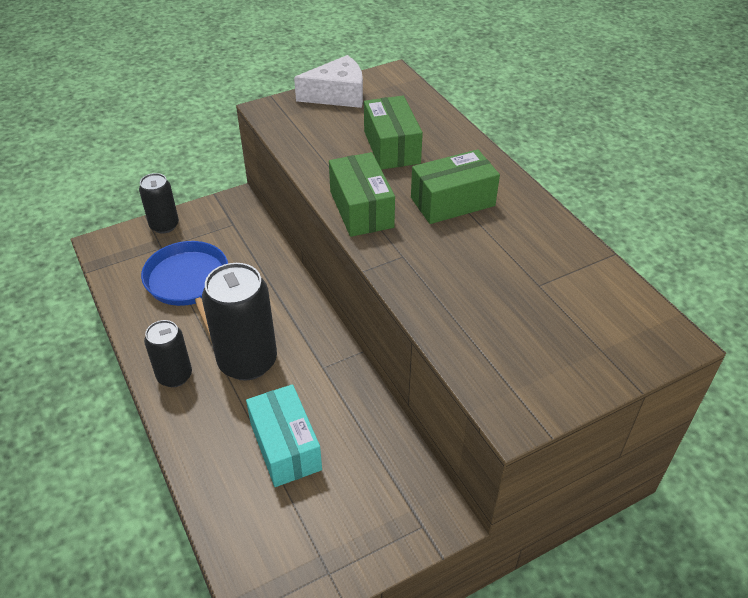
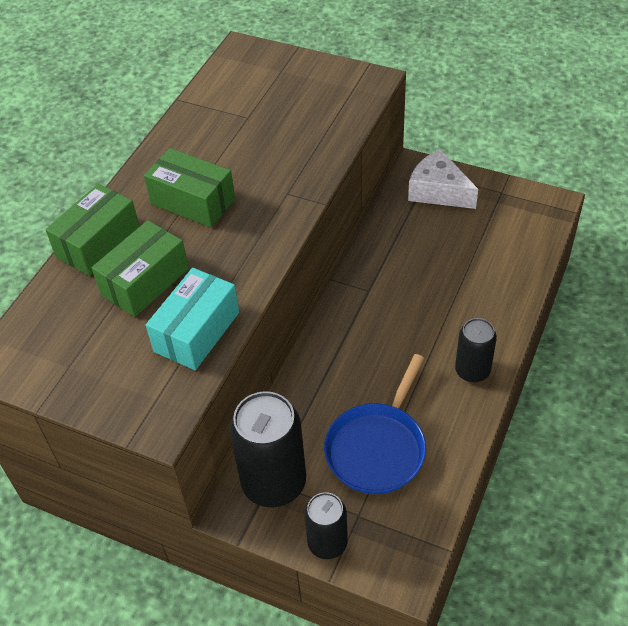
camera: 125 degrees left, 5 degrees up
black can [202,263,277,381] -> black can moved to [230,391,306,508]
turquoise box [246,384,322,487] -> turquoise box moved to [146,268,239,370]
white cheese [294,55,363,108] -> white cheese moved to [408,149,478,209]
green box [329,152,395,237] -> green box moved to [45,184,140,276]

